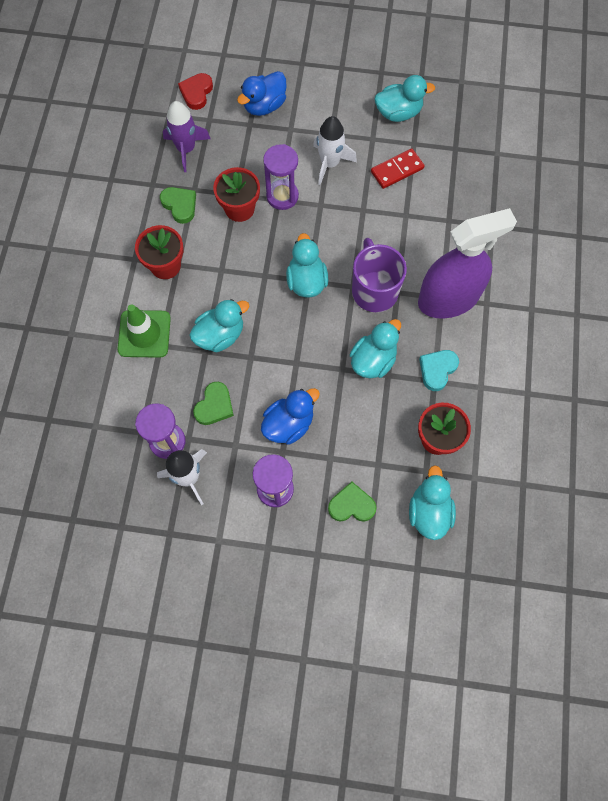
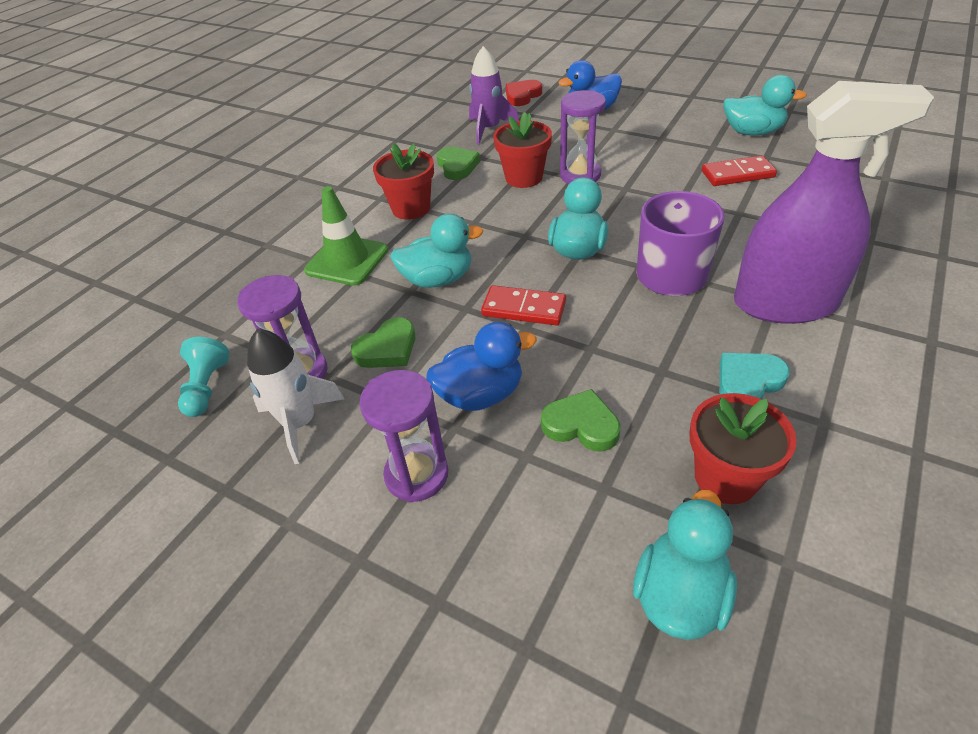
camera: 25 degrees right, 25 degrees down
white rocket [313,116,357,185] -> none
green heart [328,482,377,522] -> green heart moved to [541,389,620,452]
turquoise duck [350,319,401,378] -> none
none -> turquoise pawn [178,337,230,417]
none -> red domino [481,285,566,326]

